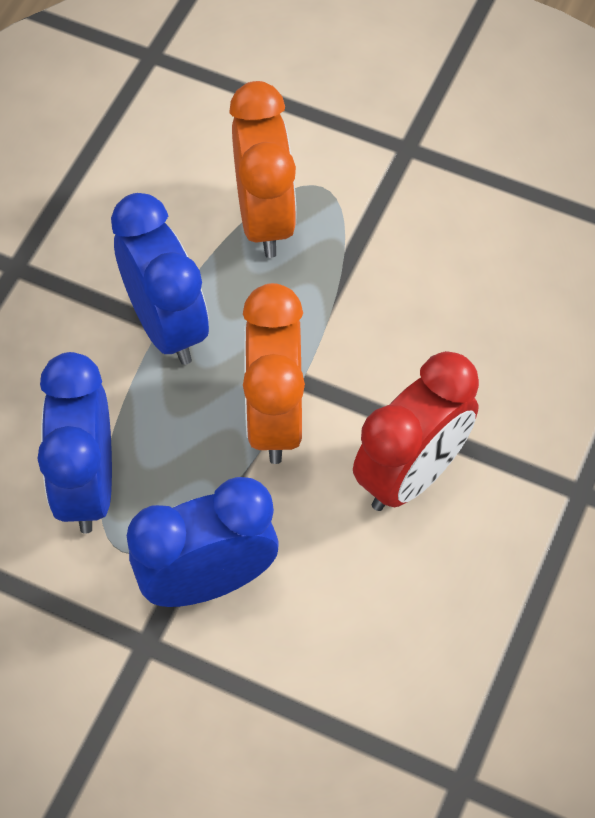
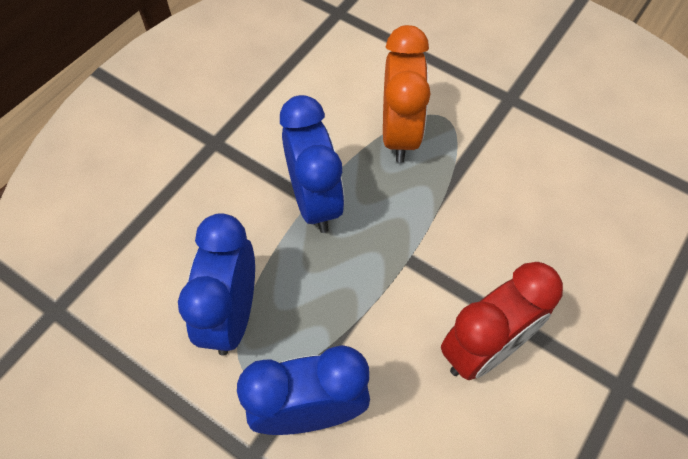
camera: 10 degrees right, 0 degrees up
orange clock [243,283,305,464] -> none

